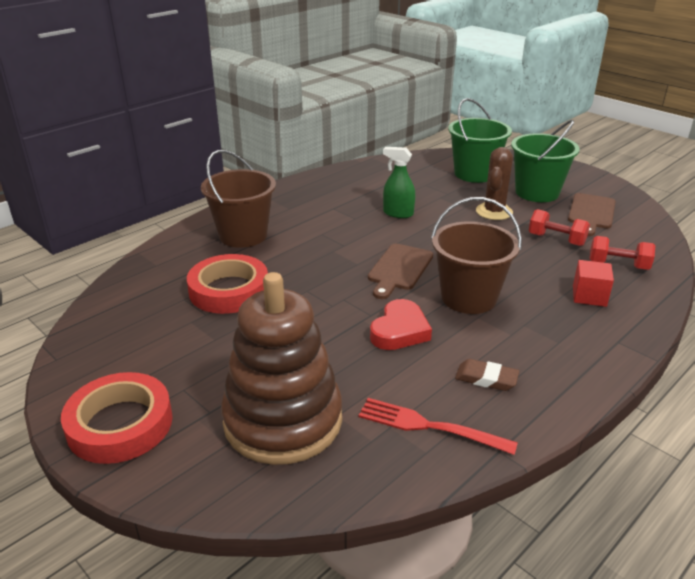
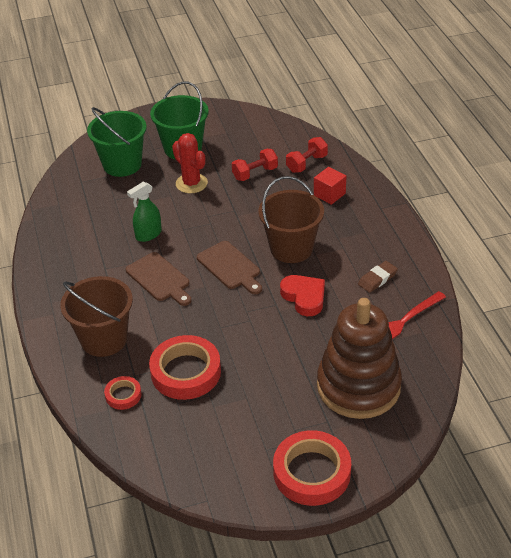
camera: 60 degrees left, 10 degrees up
brown cactus [476,147,513,220] -> red cactus [172,133,208,193]
brown cutting board [568,193,616,236] -> brown cutting board moved to [126,252,191,306]
none -> red tape [104,376,142,410]

